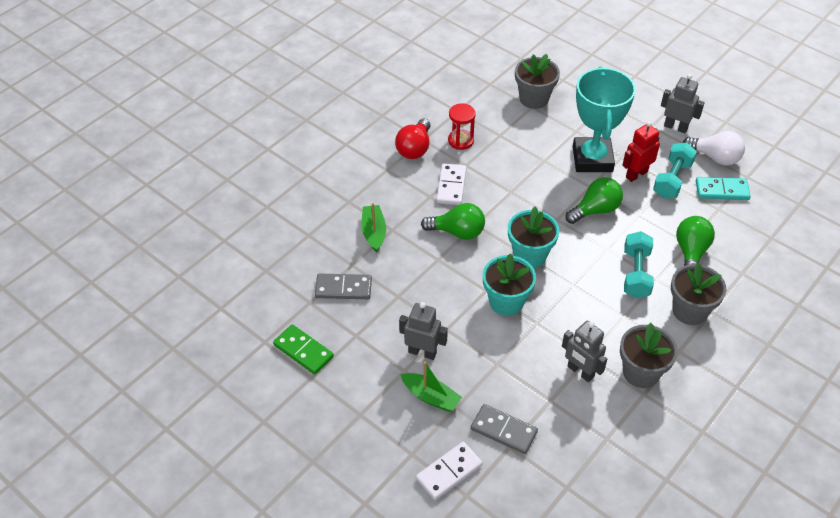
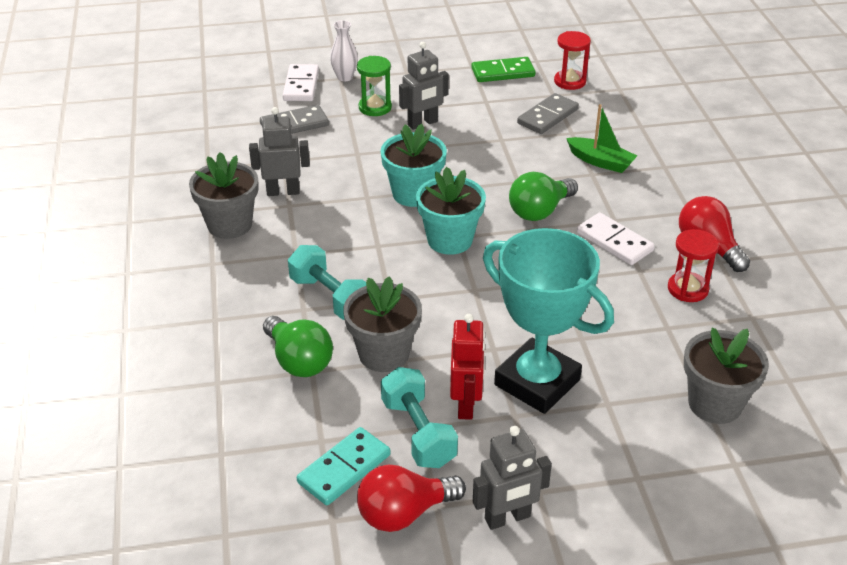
camera: 130 degrees right, 10 degrees down
green boat [400,361,462,412] -> green hourglass [357,56,392,116]
green light bulb [565,177,623,224] -> none
grey flower pot [671,263,726,325] -> grey flower pot moved to [343,276,422,372]
white light bulb [683,131,745,166] -> red light bulb [357,465,466,532]
none -> white vase [330,20,358,81]
none -> red hourglass [554,31,591,90]

